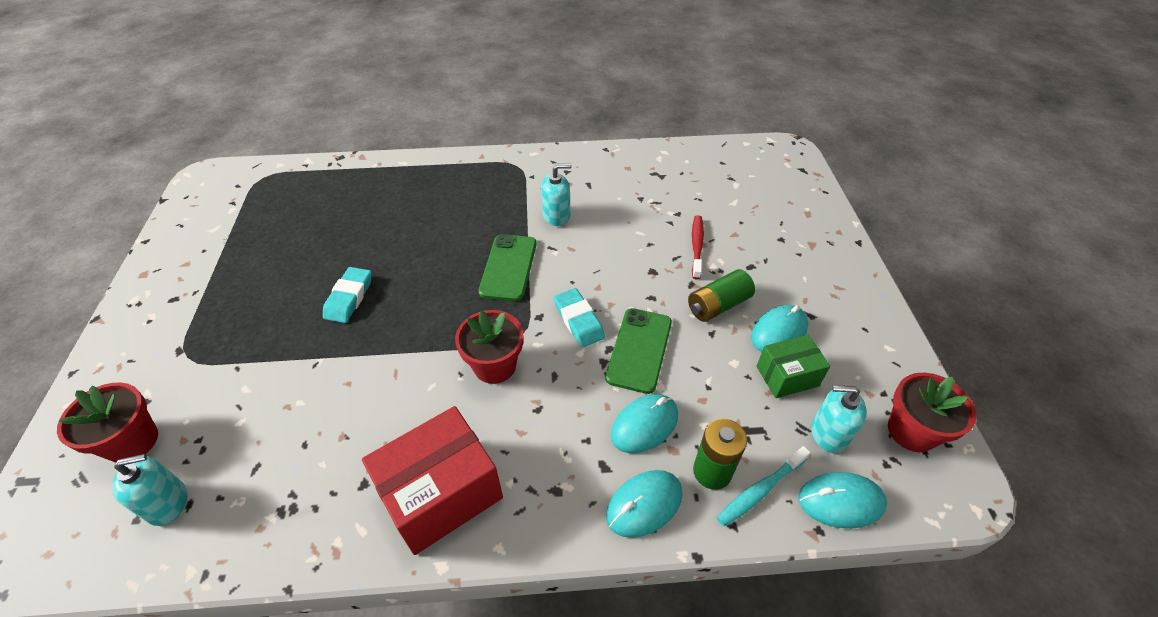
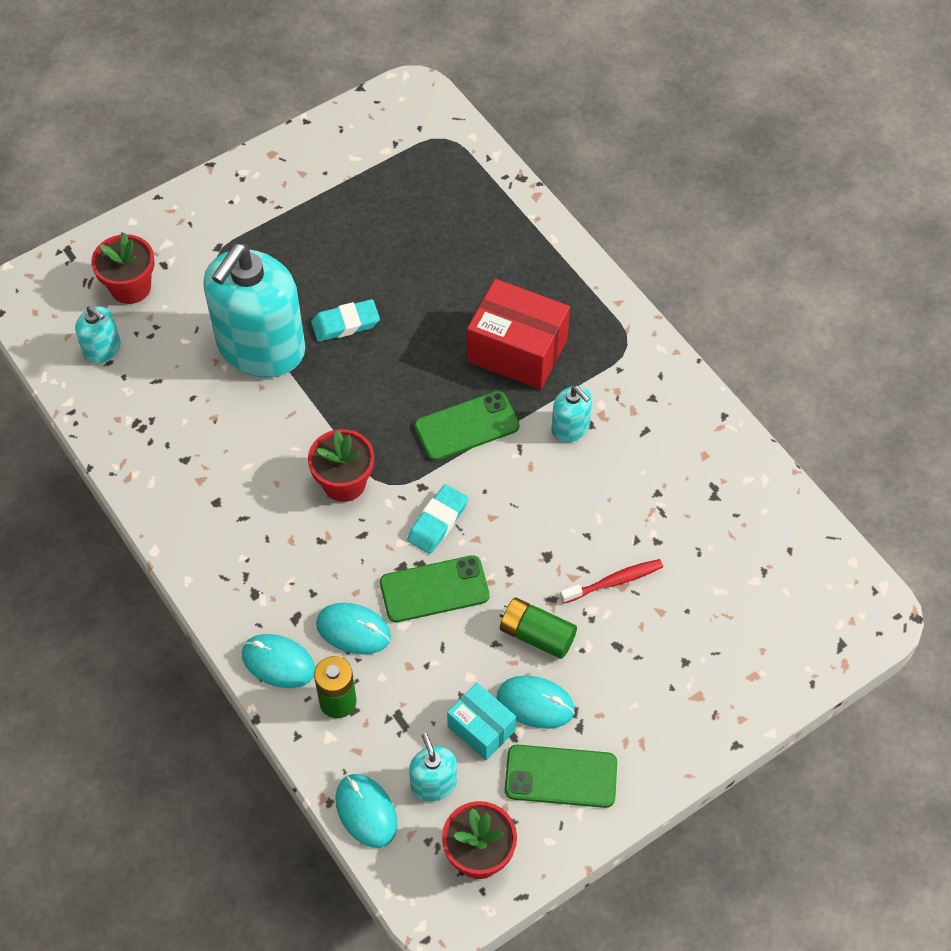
camera: 60 degrees right, 10 degrees up
red box [362,406,503,555] -> red box moved to [467,279,570,389]
turquoise toothbrush [716,446,811,527] -> none
green box [756,335,830,398] -> turquoise box [447,683,516,760]
none -> turquoise soap dispenser [203,243,305,377]
none -> green phone [505,745,617,808]

